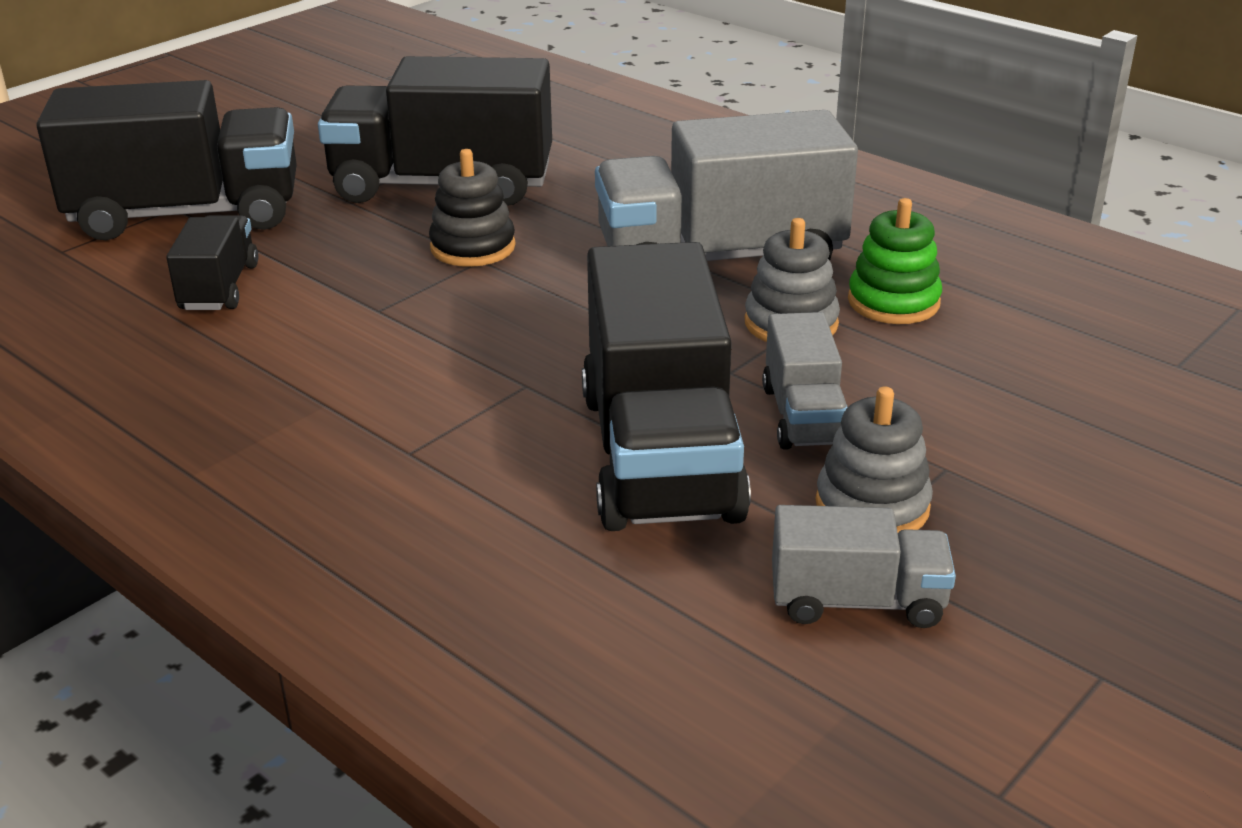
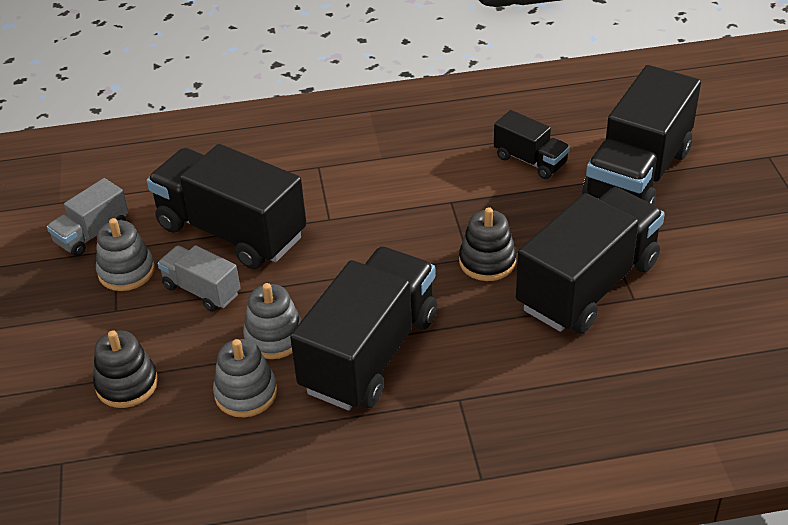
camera: 130 degrees right, 10 degrees up
grey truck [595,110,858,261] -> black truck [290,247,437,410]
green stacking toy [848,198,942,324] -> grey stacking toy [213,339,277,417]
none -> black stacking toy [93,330,158,408]

